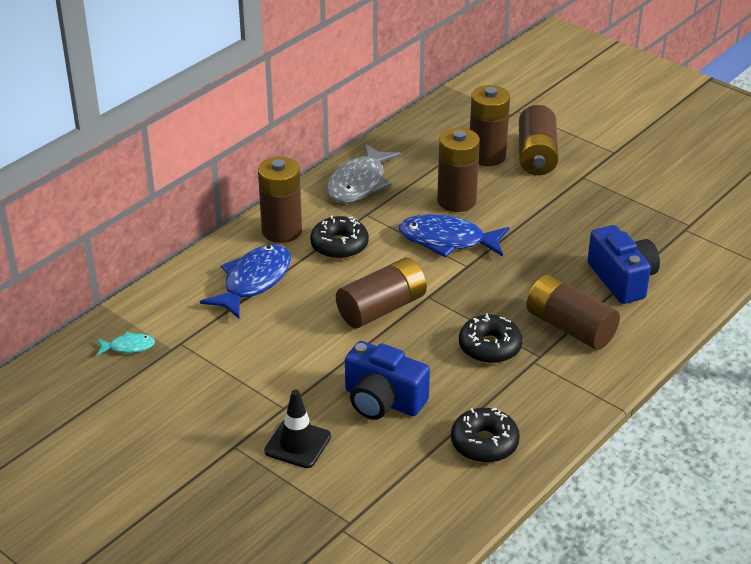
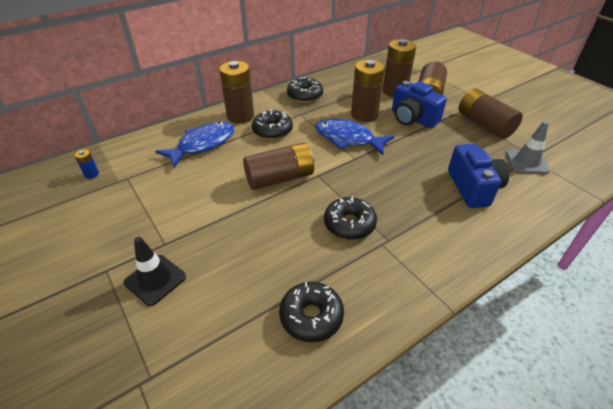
camera: 15 degrees right, 5 degrees up
turquoise fish [97,332,155,355] -> blue battery [74,149,99,179]
grey fish [327,143,401,203] -> black donut [287,77,323,103]
blue camera [345,341,430,420] -> blue camera moved to [392,81,447,128]
brown battery [526,274,620,350] -> brown battery moved to [459,89,523,139]
none -> grey traffic cone [506,121,550,174]

